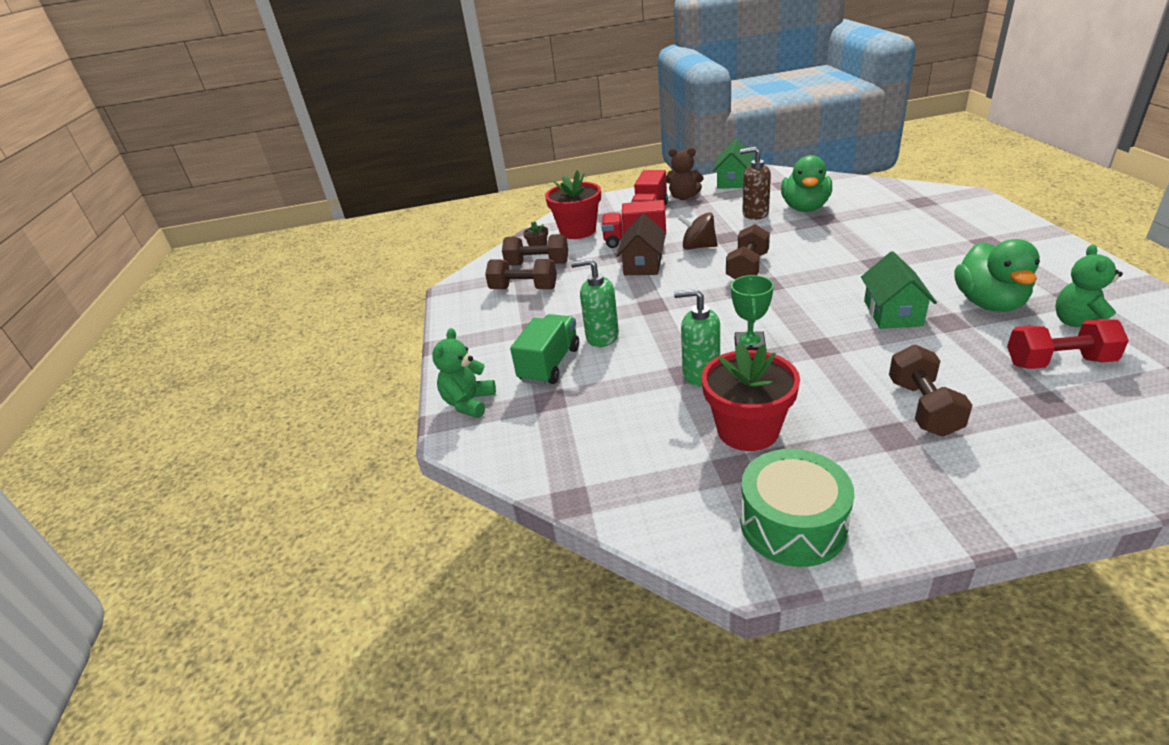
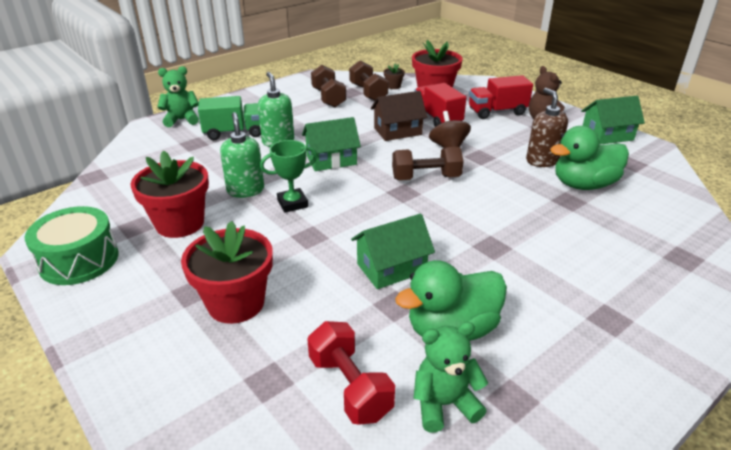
camera: 55 degrees right, 0 degrees up
brown dumbbell [889,345,973,437] -> red flower pot [181,221,273,324]
none -> green house [302,117,361,171]

